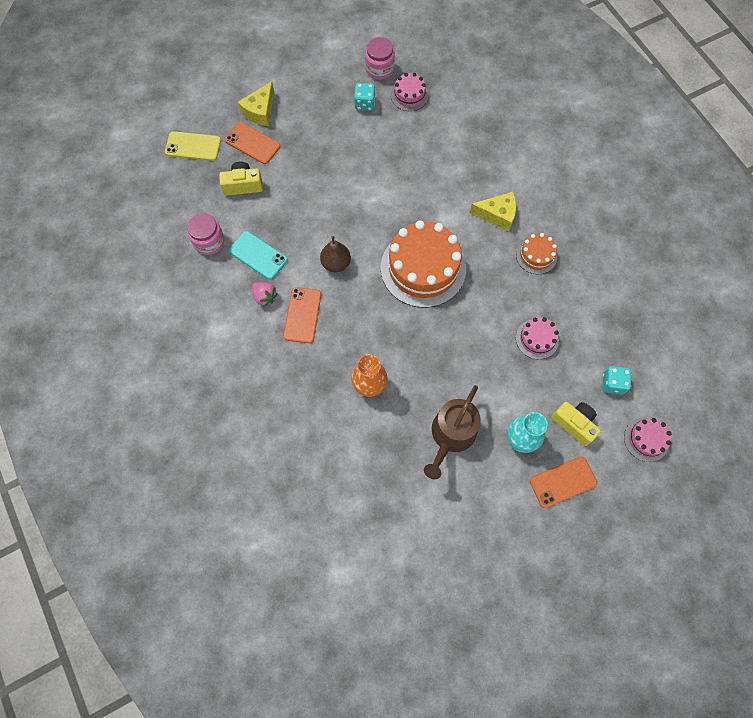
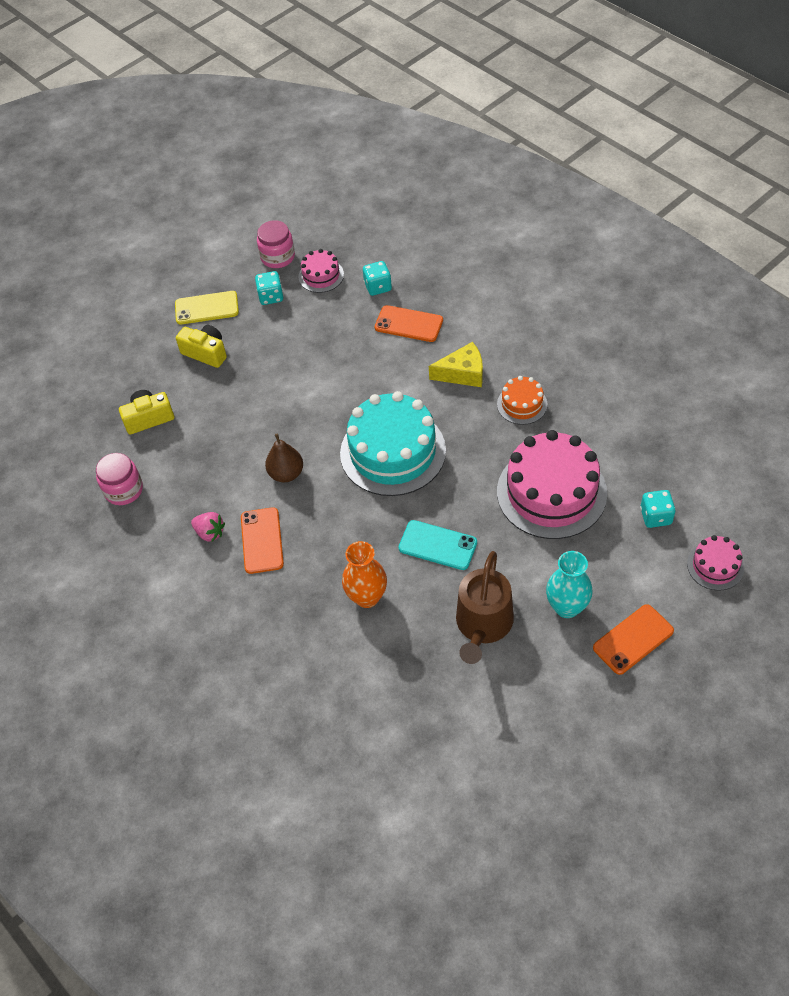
camera: 10 degrees left, 15 degrees down
yellow phone [165,131,221,161] -> yellow phone moved to [175,291,239,325]
orange phone [225,122,280,164] -> orange phone moved to [375,305,443,342]
turquoise phone [229,231,288,279] -> turquoise phone moved to [398,520,477,570]
yellow cheese [238,81,274,126] -> none
orange cake [381,220,466,308] -> turquoise cake [340,391,446,496]
pink cake [516,317,559,359] -> pink cake [497,430,607,539], size x2.07
yellow camera [552,402,601,446] -> yellow camera moved to [176,325,227,368]
none -> turquoise dice [363,261,392,296]

